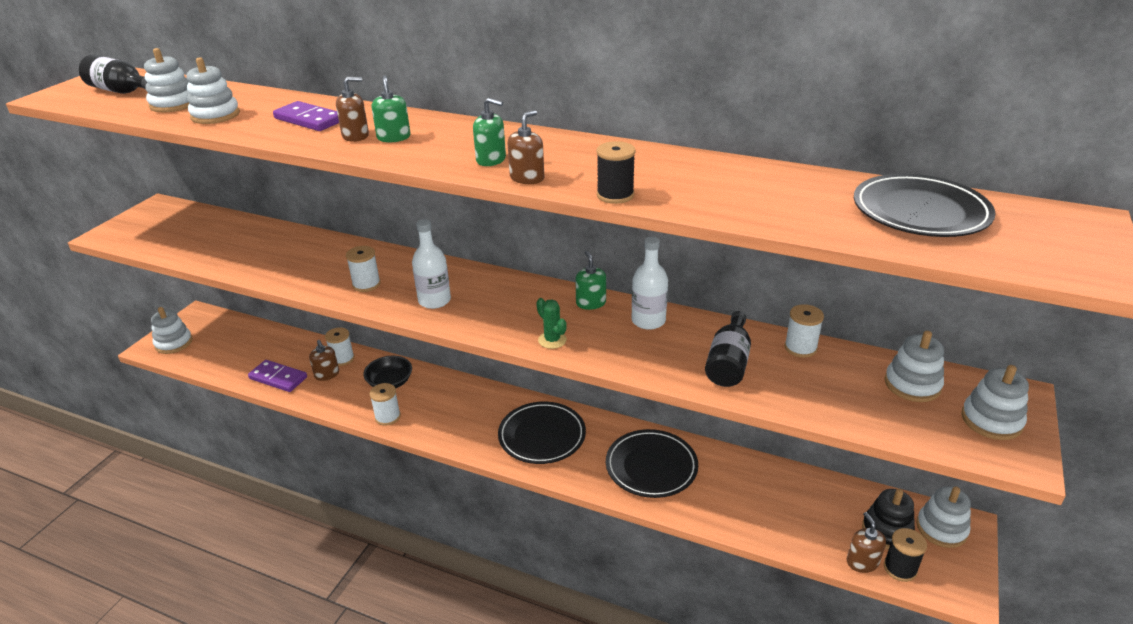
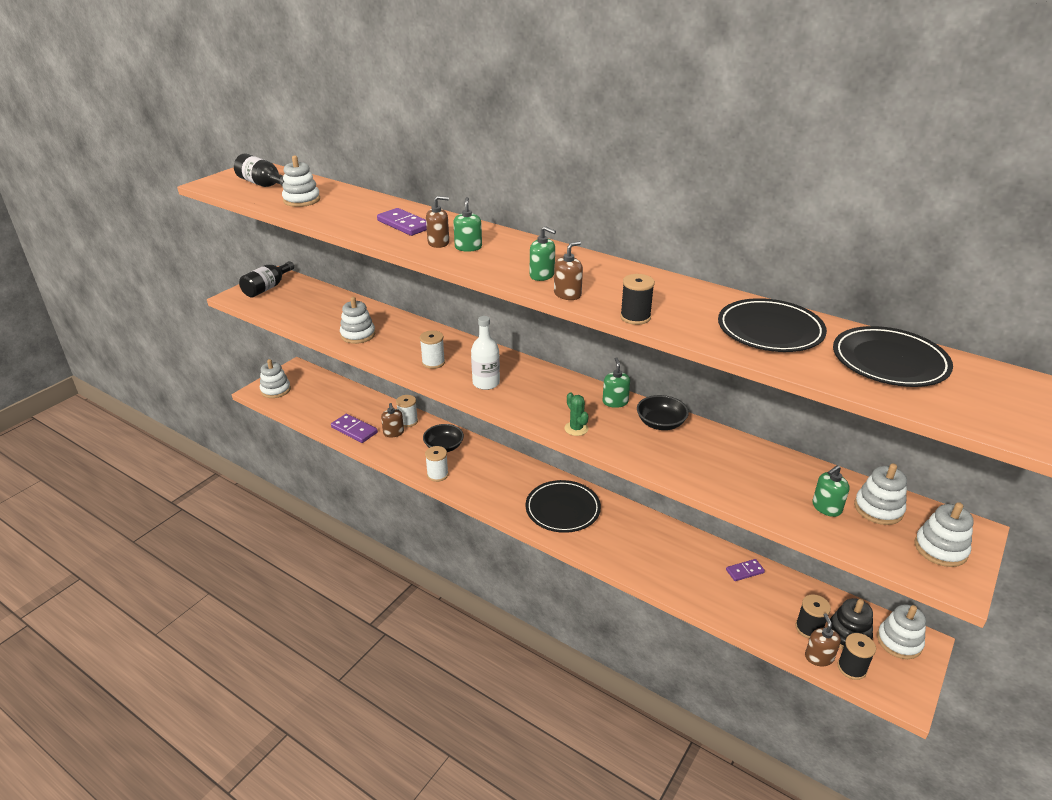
camera: 10 degrees right, 0 degrees up
white stacking toy [186,57,240,124] -> white stacking toy moved to [340,297,375,344]
black plate [606,429,698,498] -> black plate moved to [718,298,827,352]
white bottle [631,237,668,330] -> black bowl [637,395,689,430]
black bottle [705,311,751,387] -> black bottle moved to [239,261,294,297]
white spool [784,304,824,358] -> none
none -> purple domino [726,559,765,581]
none -> black spool [795,594,831,639]
none -> green soap dispenser [812,465,849,517]

